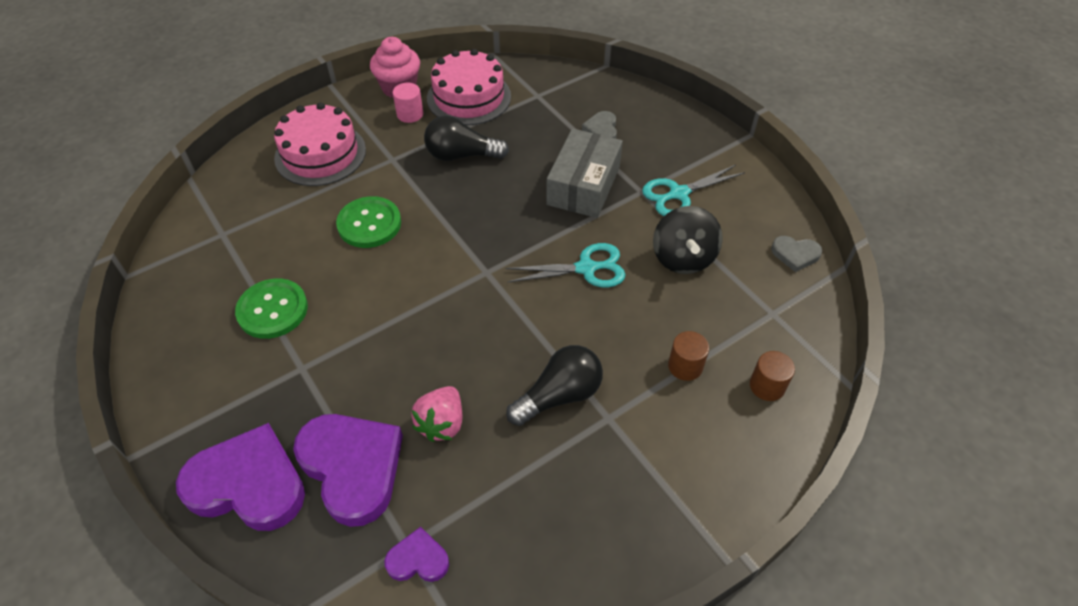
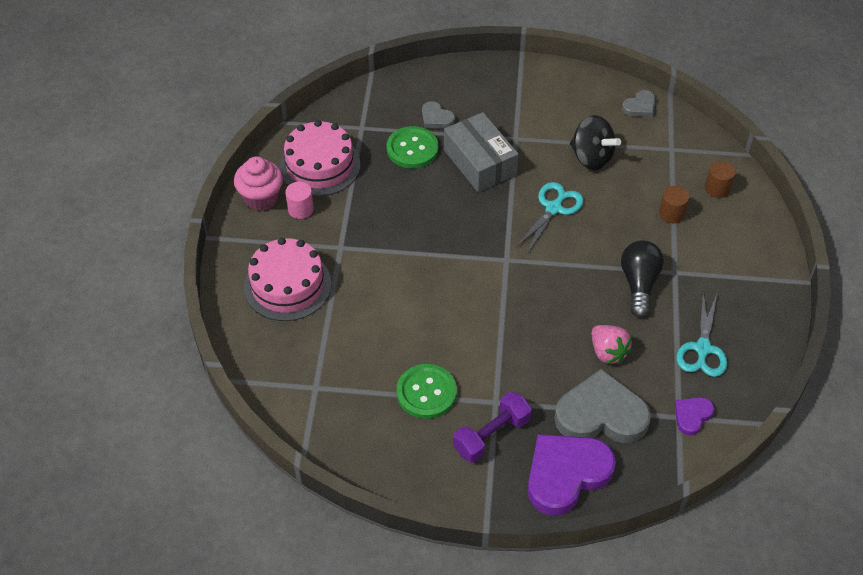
camera: 50 degrees left, 0 degrees up
purple heart [293,414,403,527] -> grey heart [554,369,651,443]
green button [336,196,401,248] -> green button moved to [387,126,439,168]
black light bulb [424,116,509,161] -> none
turquoise scissors [642,165,745,216] -> turquoise scissors moved to [677,292,727,377]
none -> purple dumbbell [453,391,532,463]

